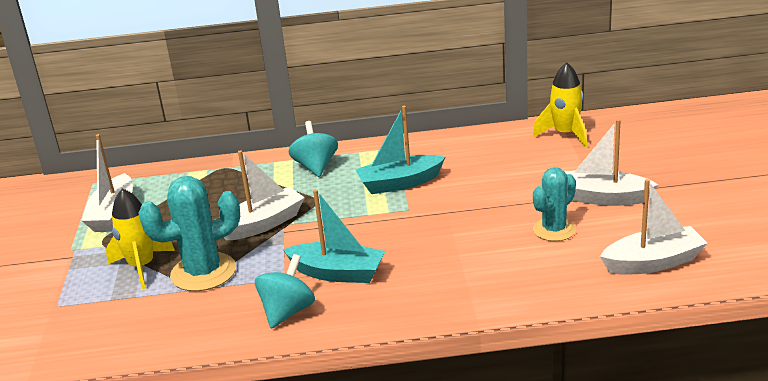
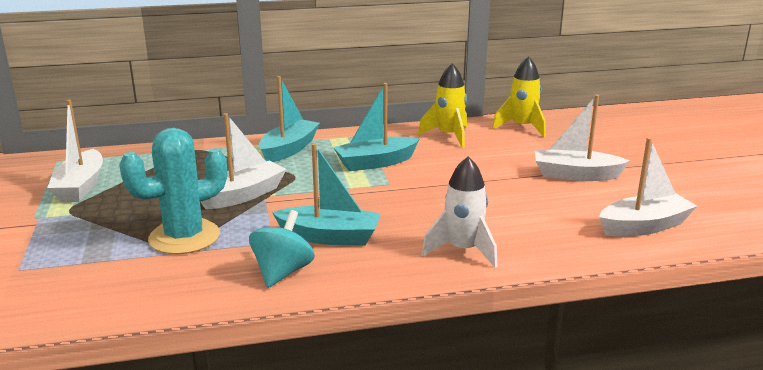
camera: 10 degrees left, 5 degrees down
yellow rocket [106,188,175,289] -> yellow rocket moved to [418,64,467,148]
turquoise spinning top [289,121,338,177] -> turquoise boat [259,76,320,162]
turquoise cactus [533,167,576,241] -> none
none -> white rocket [421,156,498,268]

